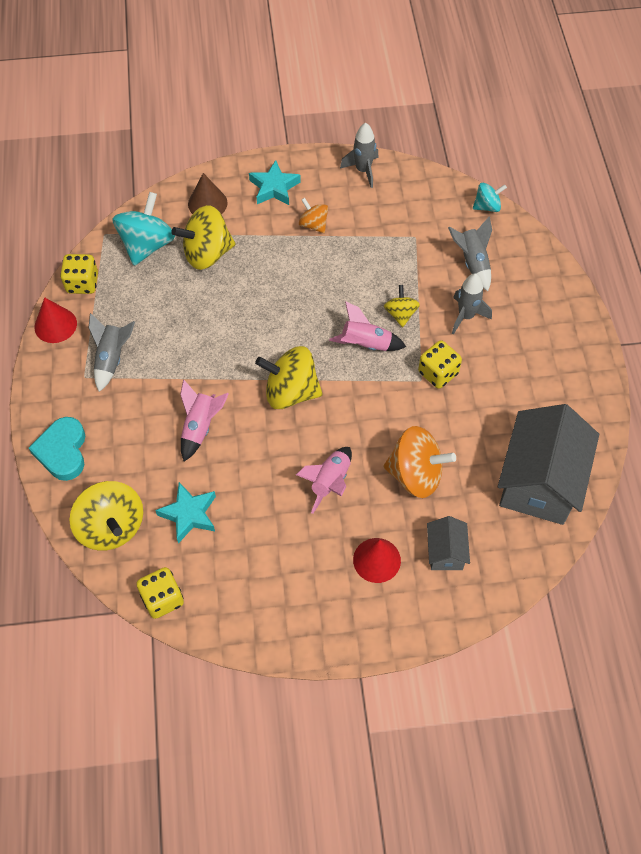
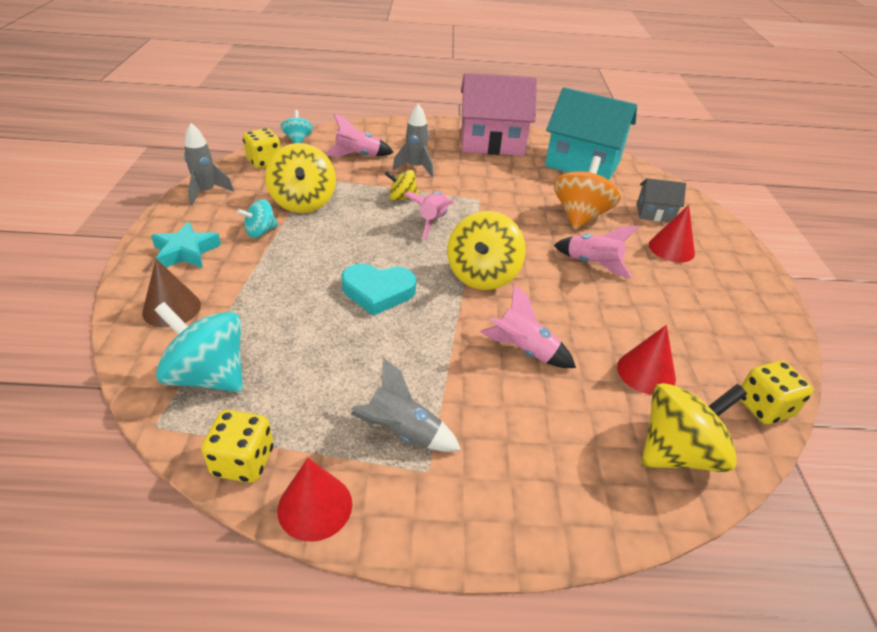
camera: 85 degrees left, 20 degrees down
turquoise heart [29,417,85,481] -> turquoise heart moved to [341,264,416,316]
turquoise star [155,482,216,543] -> red cone [617,325,676,395]
yellow spinning top [172,205,235,270] -> yellow spinning top moved to [265,143,336,213]
orange spinning top [299,198,328,233] -> turquoise spinning top [237,199,278,238]
yellow dice [418,341,462,389] -> yellow dice moved to [243,128,281,169]
grey rocket [448,216,492,291] -> pink rocket [325,113,394,157]
grey house [498,404,599,525] -> turquoise house [545,87,637,180]
none -> pink house [461,73,537,156]

